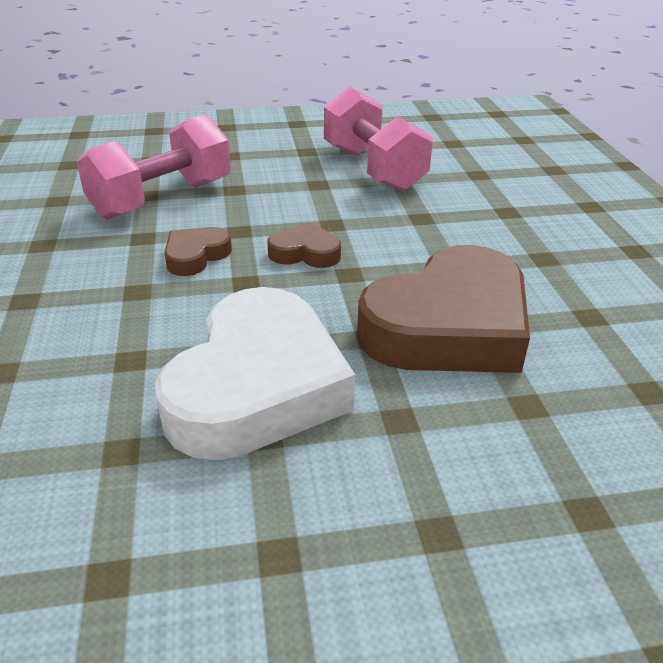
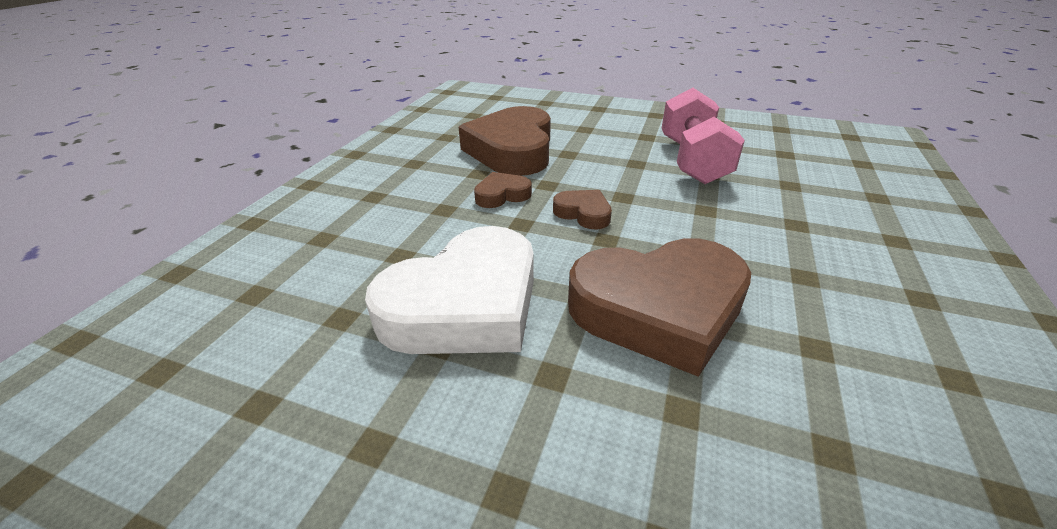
camera: 30 degrees right, 0 degrees up
pink dumbbell [77,114,231,219] -> brown heart [458,106,551,176]

